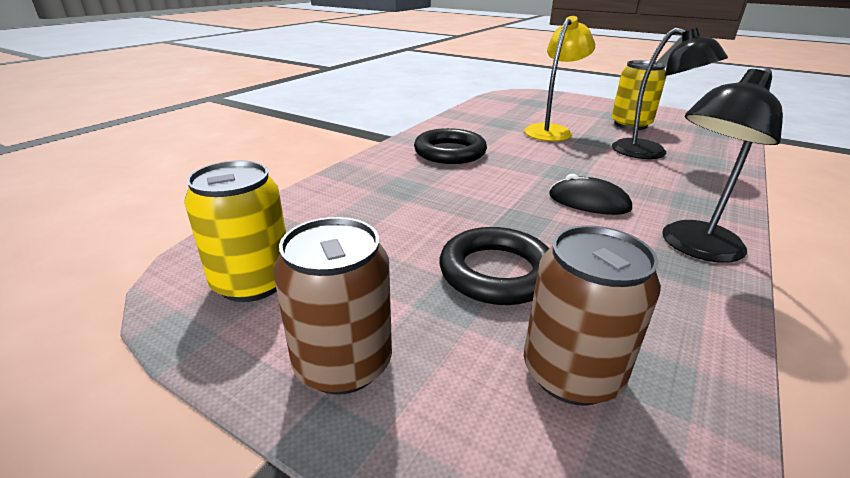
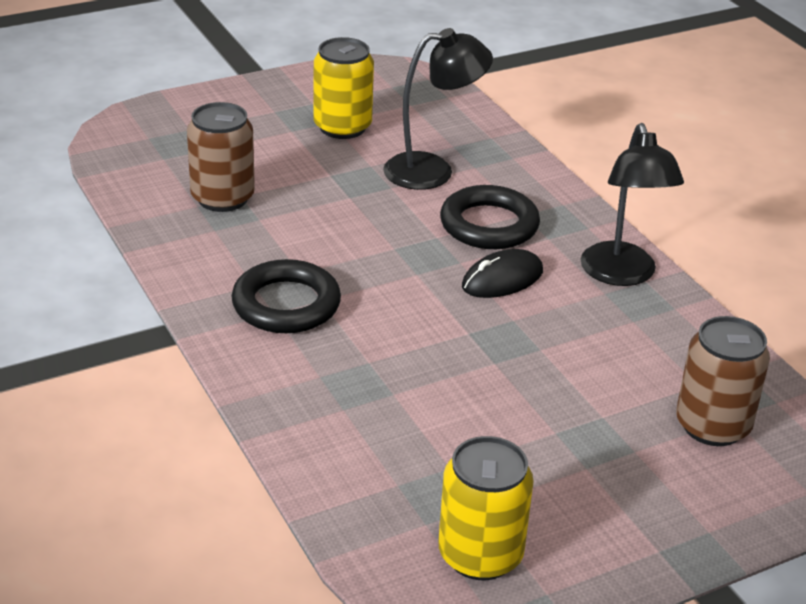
camera: 60 degrees left, 5 degrees up
brown can [273,217,392,395] -> brown can moved to [187,102,255,212]
black ring [439,227,549,305] -> black ring moved to [440,185,540,249]
yellow lamp [524,16,595,141] -> none

